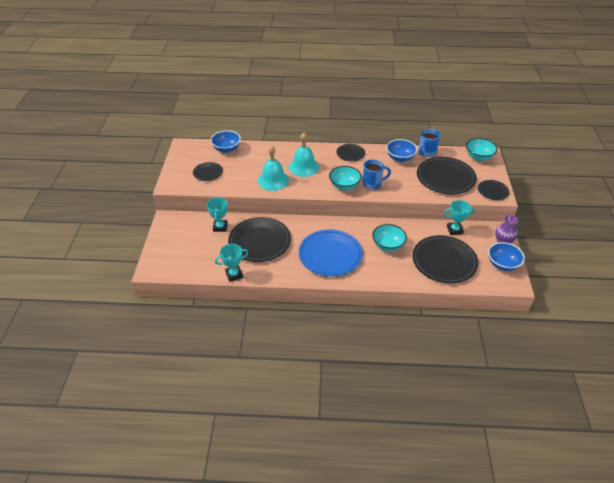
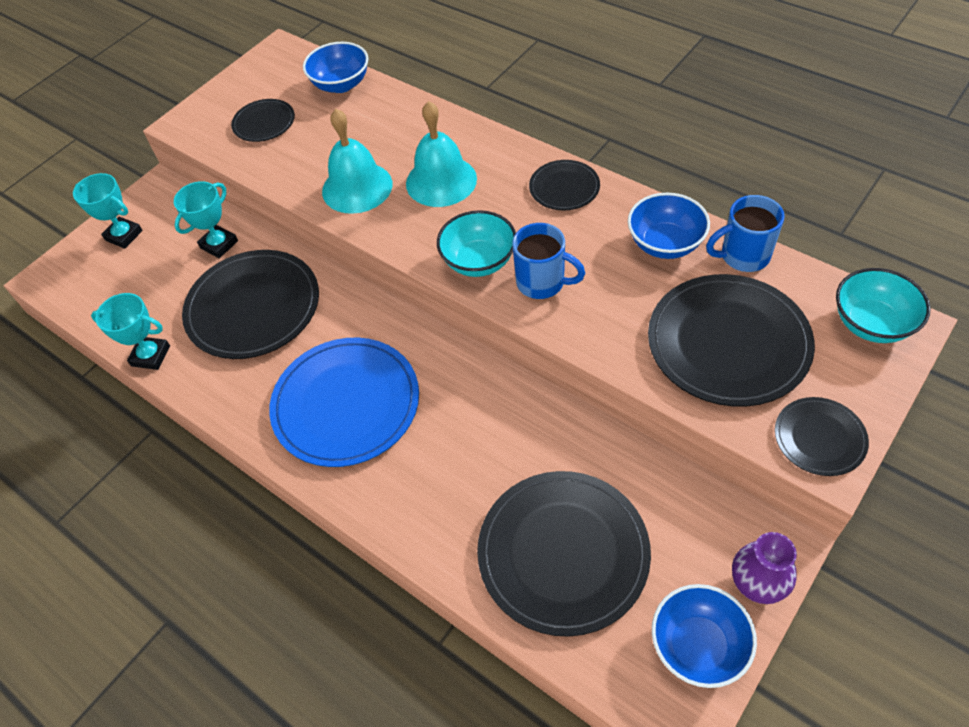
camera: 40 degrees right, 10 degrees up
turquoise bowl [372,224,407,252] -> none
turquoise trophy [444,200,475,235] -> turquoise trophy moved to [73,173,143,249]

